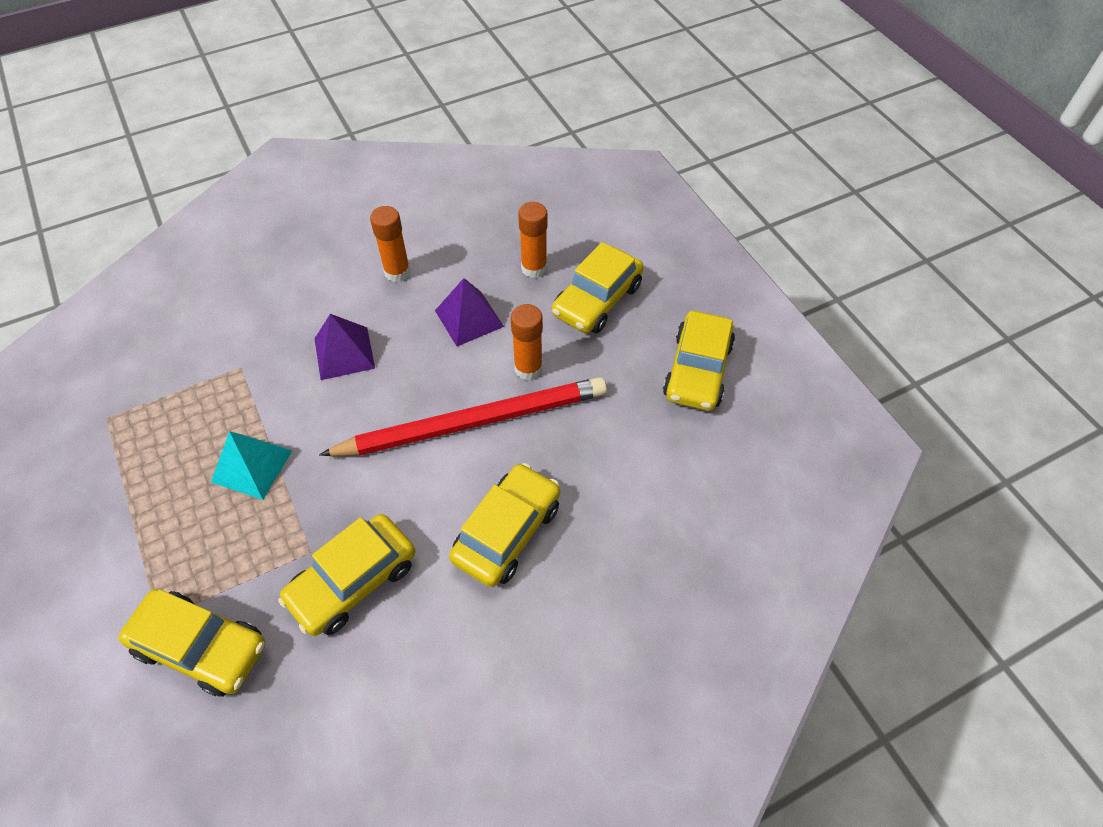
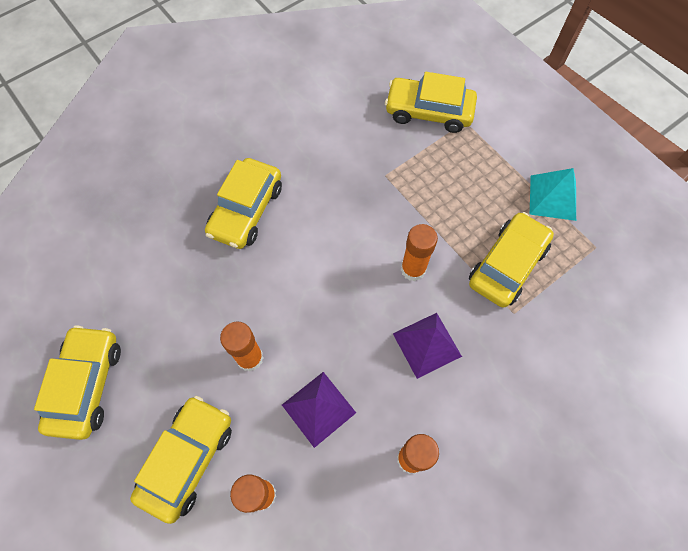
camera: 170 degrees right, 10 degrees up
turquoise pyramid [211,431,292,500] -> turquoise pyramid moved to [530,168,576,221]
yellow car [278,514,415,636] -> yellow car moved to [469,212,554,308]
red pencil [319,377,607,456] -> none
none -> orange glue stick [401,224,438,281]

